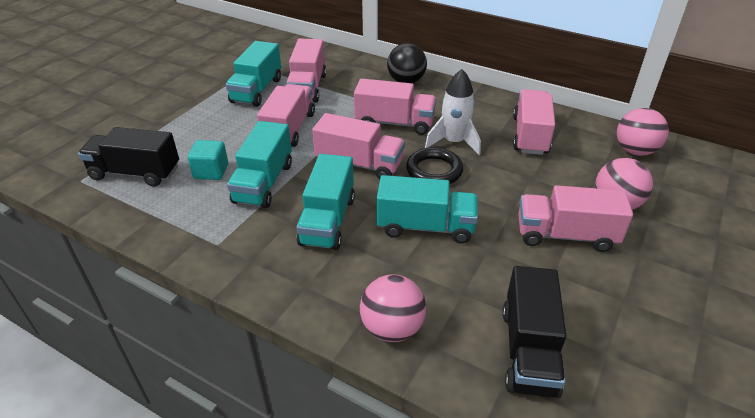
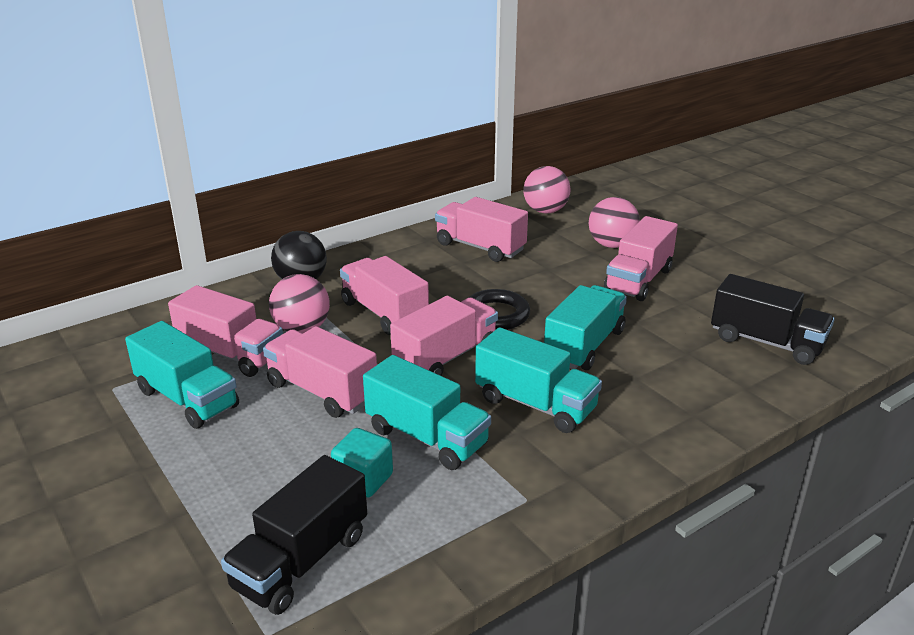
camera: 65 degrees left, 10 degrees down
pink truck [354,78,437,135] -> pink truck turned 75 degrees counterclockwise [340,256,429,335]
pink ball [360,274,426,342] -> pink ball moved to [269,274,330,333]
white rocket [425,69,481,155] -> none

